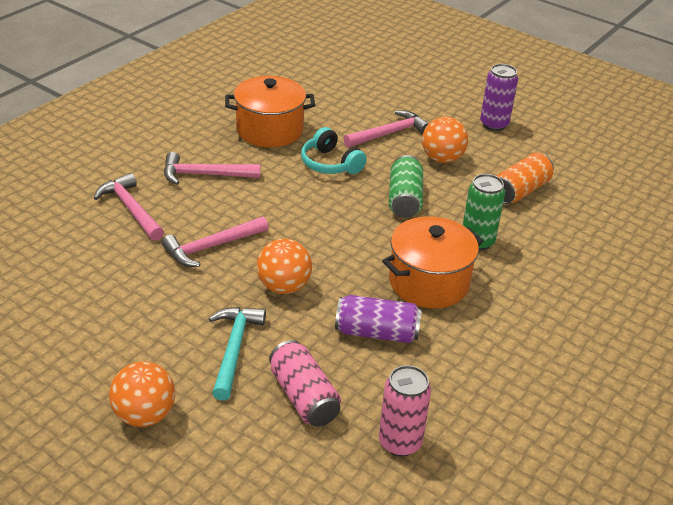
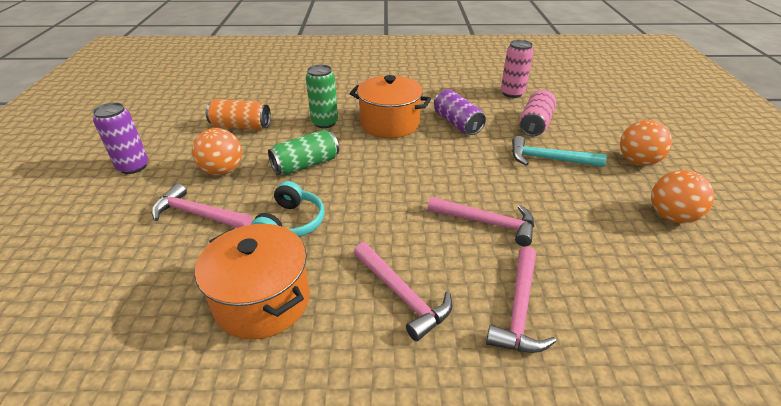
camera: 125 degrees left, 0 degrees up
turquoise hammer [209,307,266,401] -> turquoise hammer turned 45 degrees clockwise [512,136,607,167]
orange ball [257,239,312,294] -> orange ball moved to [651,170,715,223]

